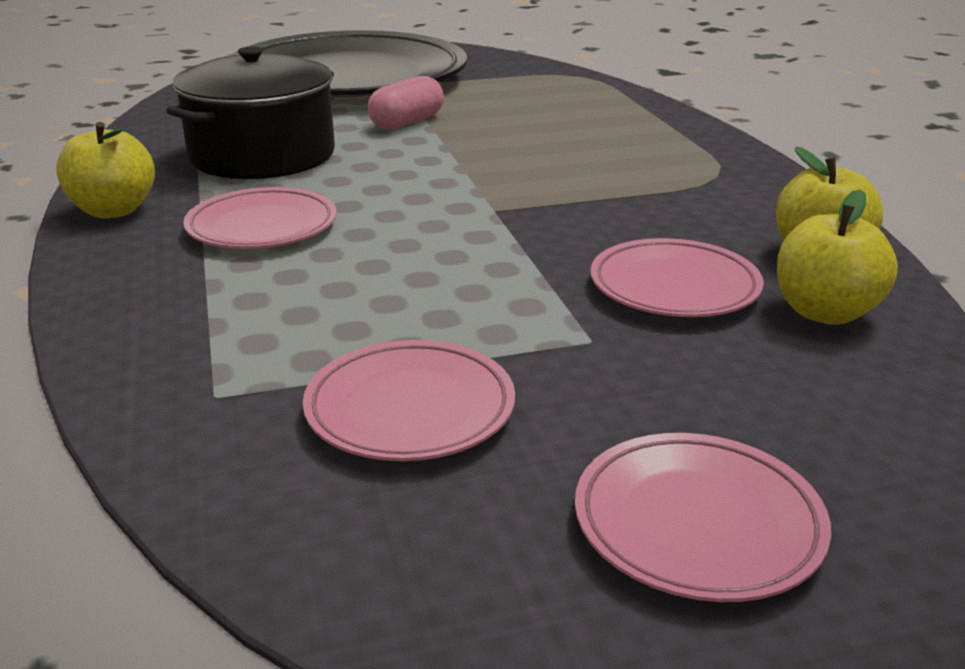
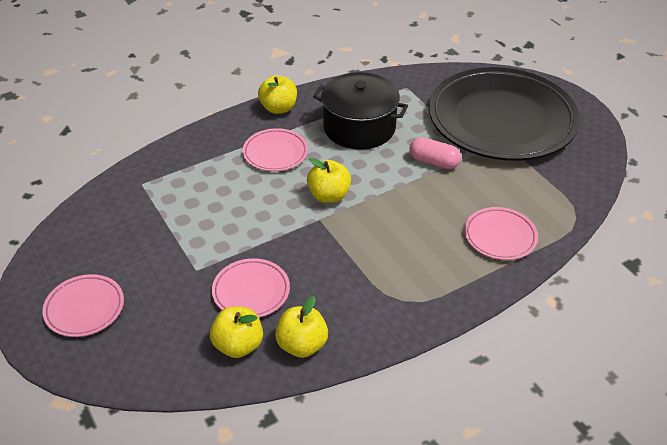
camera: 75 degrees right, 15 degrees up
pink plate [303,340,515,461] -> pink plate moved to [464,207,538,260]
none -> yellow apple [307,158,351,203]

